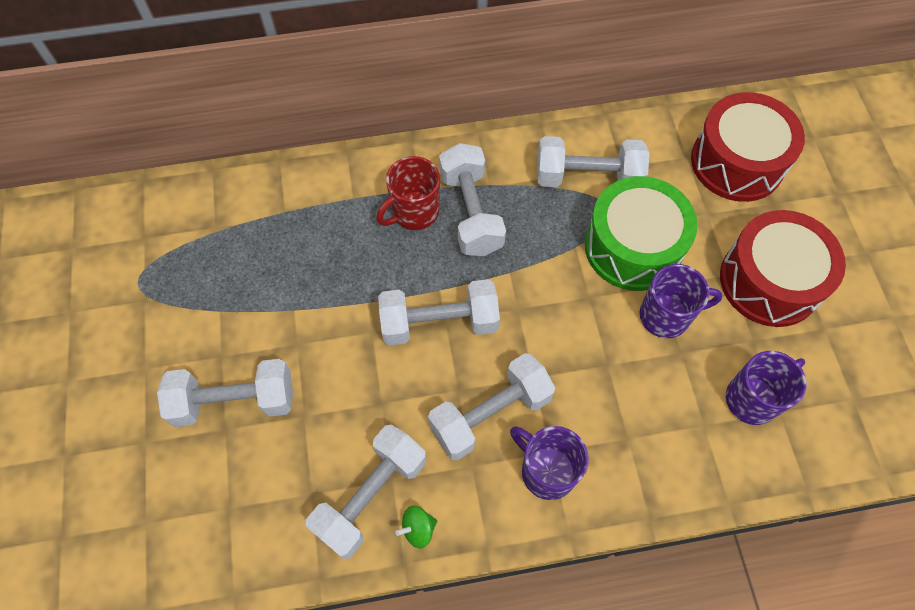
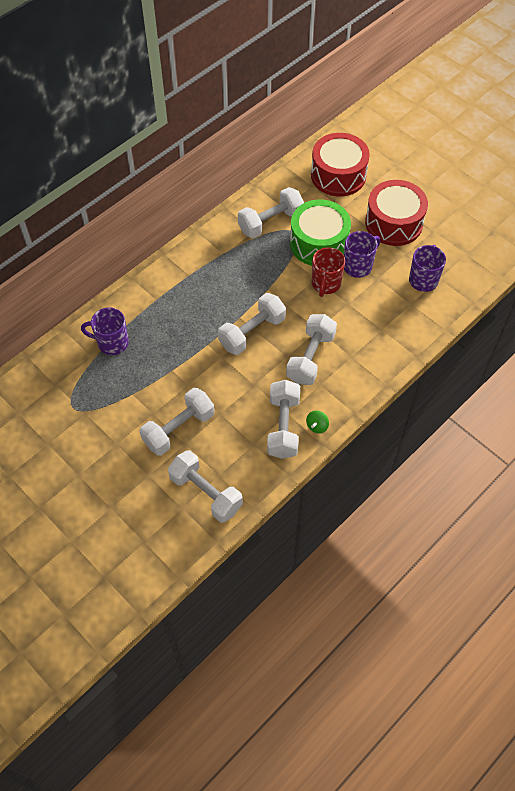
camera: 35 degrees left, 5 degrees down
red mug [376,156,440,230] -> red mug moved to [312,247,345,297]
white dumbbell [439,143,506,256] -> white dumbbell moved to [168,450,243,523]
purple mug [510,426,589,500] -> purple mug moved to [81,308,129,355]

